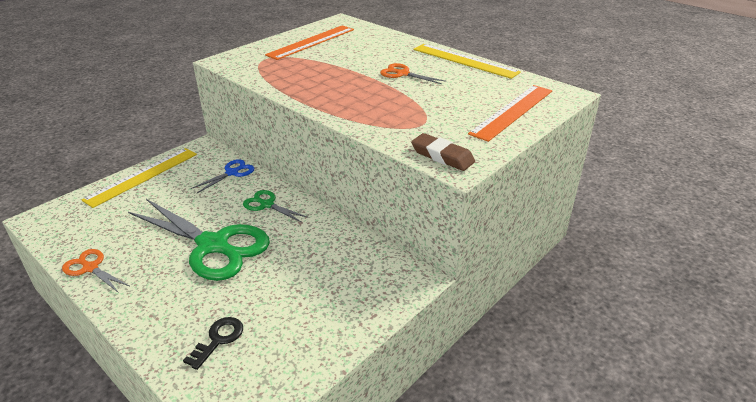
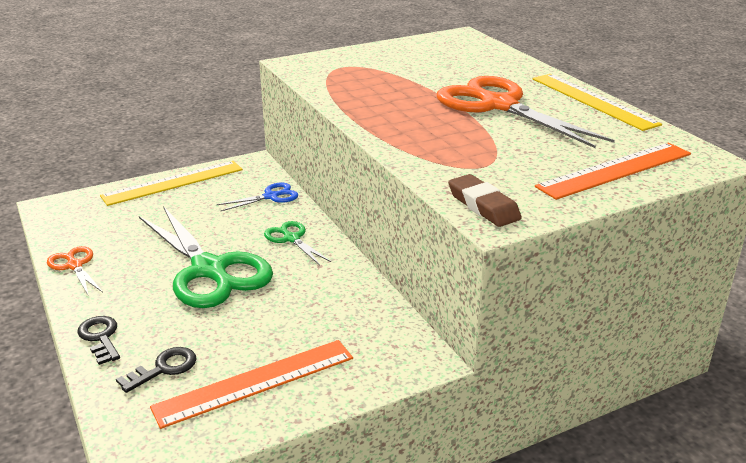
camera: 20 degrees right, 5 degrees down
orange ruler [265,25,354,60] -> orange ruler moved to [150,340,353,429]
orange scissors [380,63,446,84] -> orange scissors [437,76,615,148], size x2.15
none -> black key [77,316,120,365]

